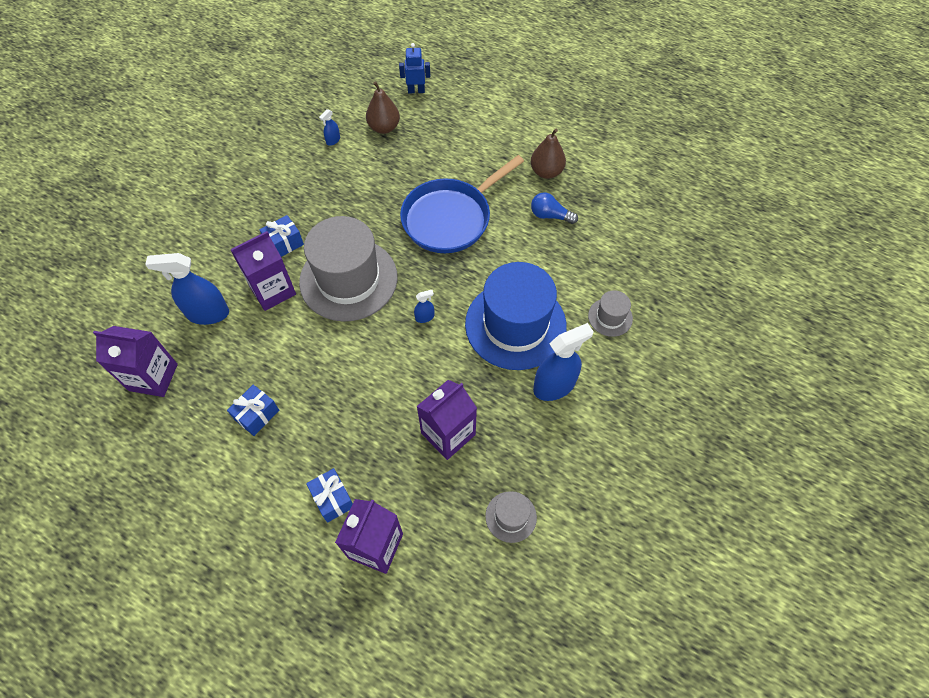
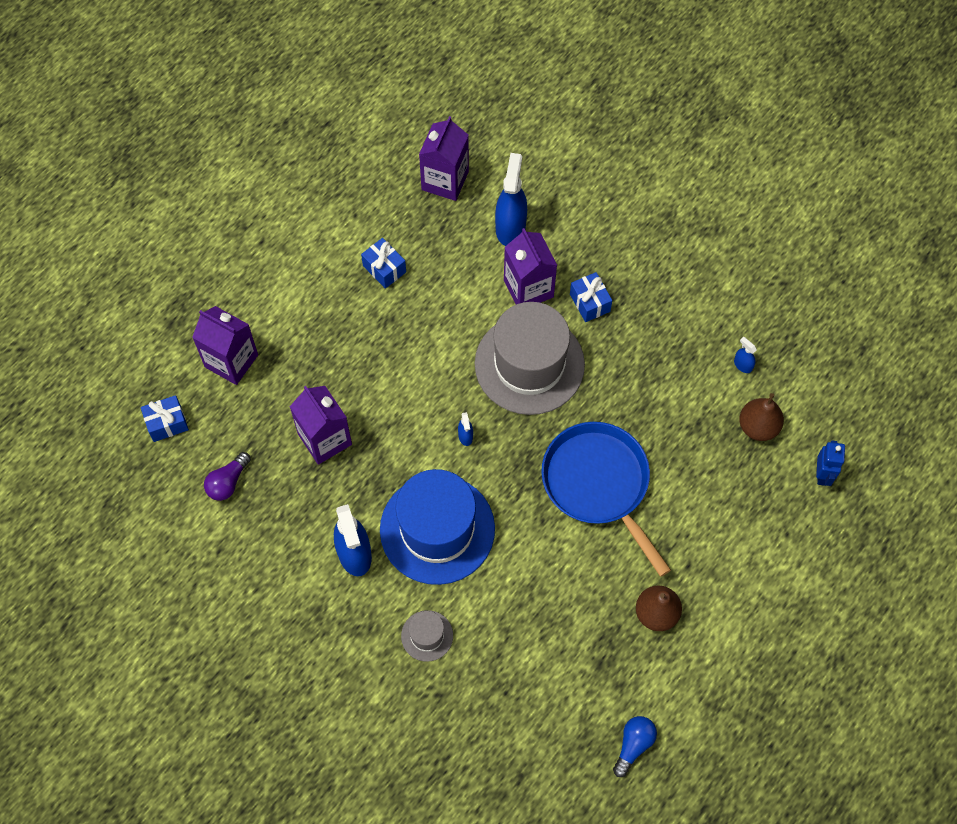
camera: 100 degrees right, 5 degrees up
blue gift [306,468,353,523] -> blue gift moved to [141,395,189,442]
grey hat [485,491,537,543] -> purple light bulb [204,452,251,501]
blue light bulb [531,192,578,224] -> blue light bulb moved to [613,716,657,777]

